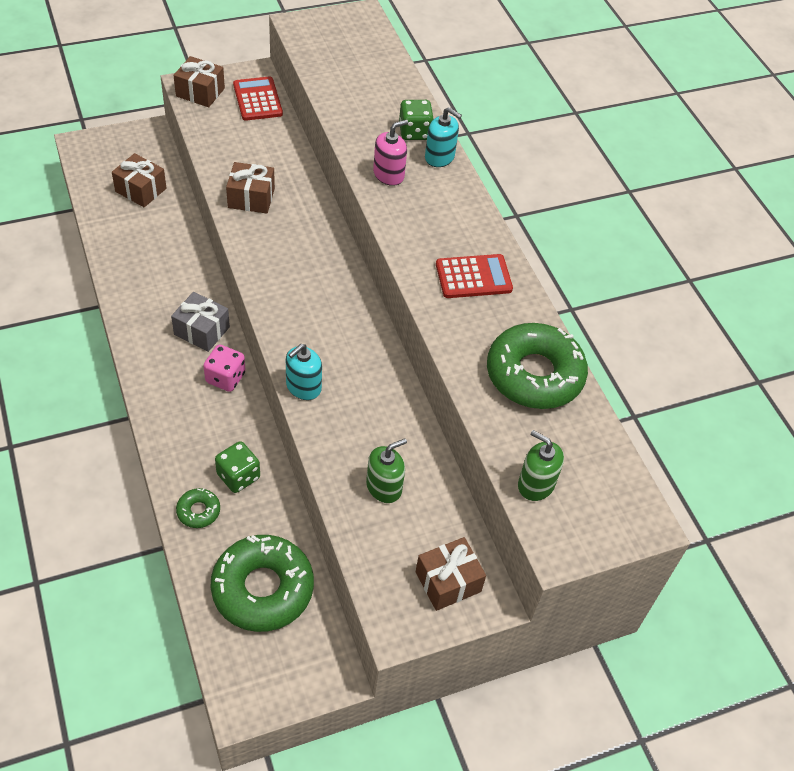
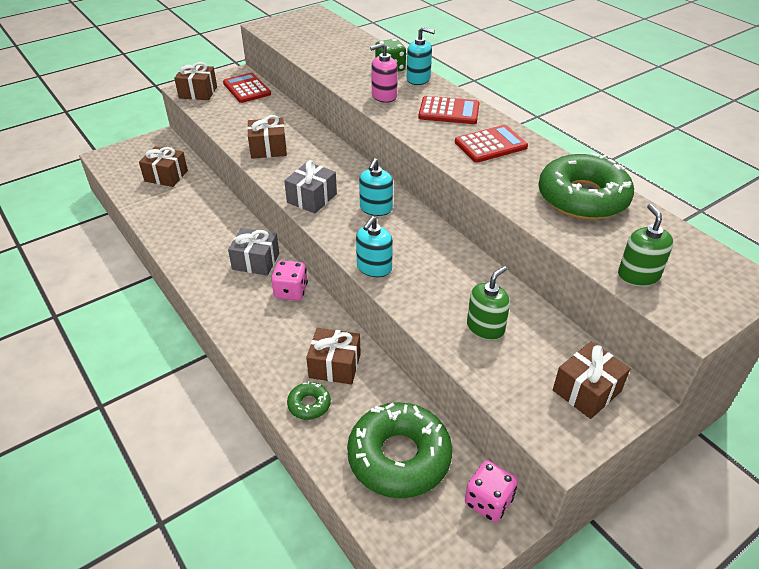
camera: 10 degrees left, 10 degrees down
green dice [215,441,260,493] -> brown gift [306,328,361,384]
pink soap dispenser [373,120,408,186] -> pink soap dispenser turned 150 degrees counterclockwise [370,43,398,103]
green soap dispenser [518,430,564,501] -> green soap dispenser turned 60 degrees clockwise [618,204,674,286]
none -> grey gift [284,160,337,213]
none -> turquoise soap dispenser [359,158,393,216]
none -> red calculator [418,96,480,124]
none -> pink dice [465,460,518,522]

